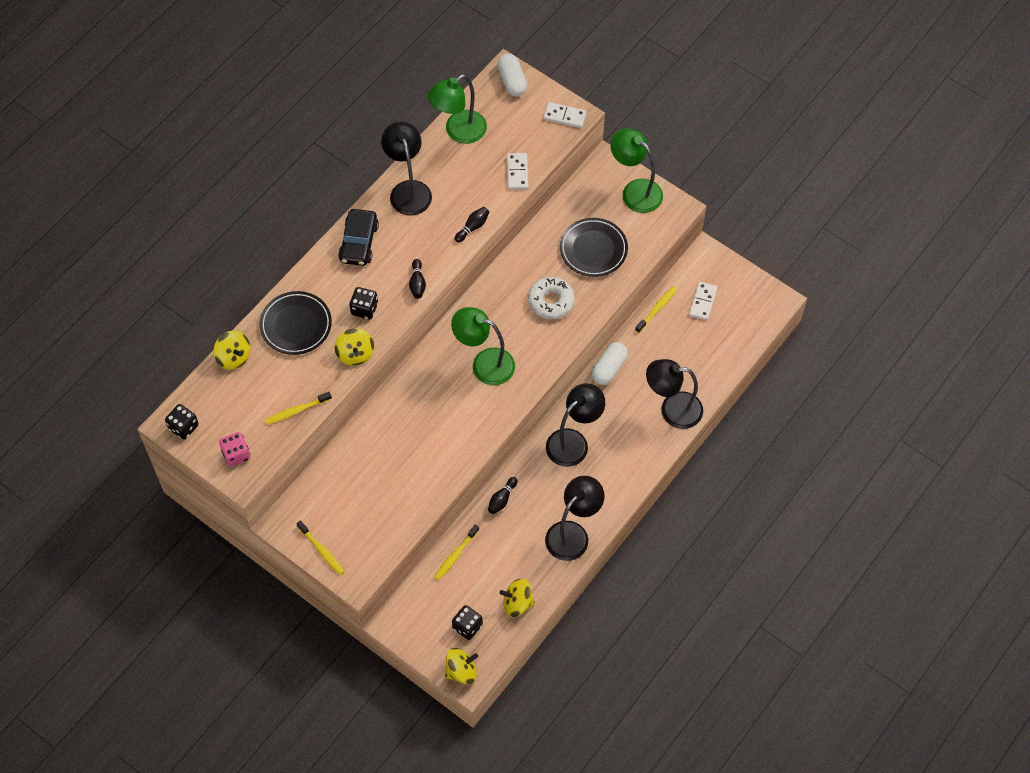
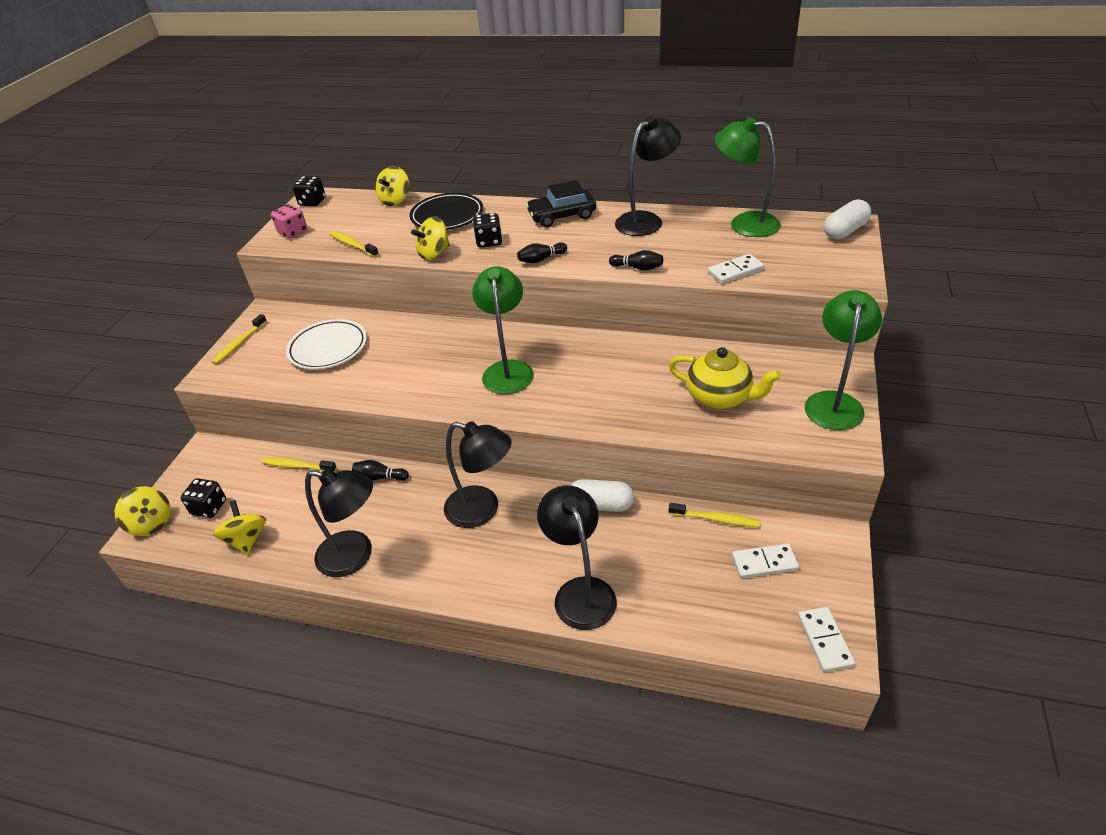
camera: 70 degrees right, 20 degrees down
white donut [528,277,575,319] -> none
white domino [543,102,587,128] -> white domino moved to [798,607,855,672]
black plate [560,218,628,277] -> yellow teapot [669,347,781,409]
none -> white plate [286,319,367,370]

